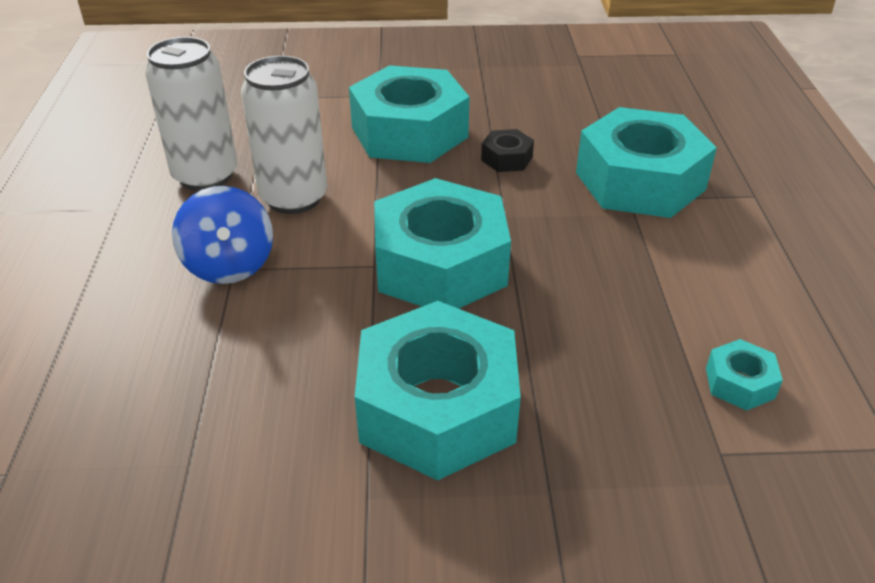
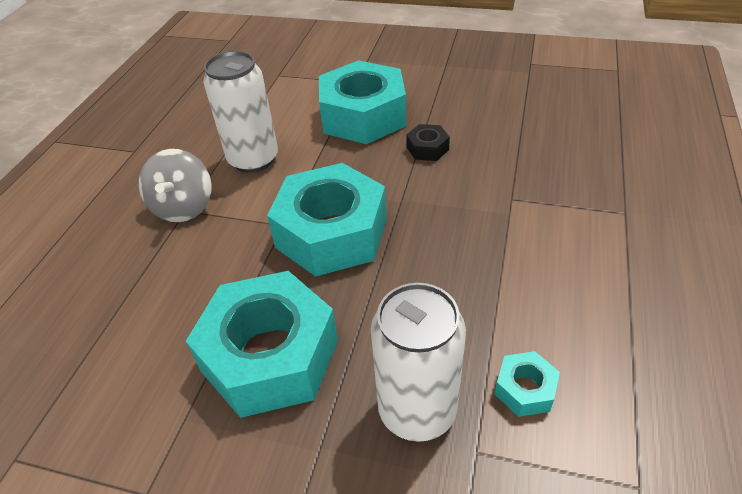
camera: 20 degrees right, 5 degrees up
white can [145,37,237,191] -> white can moved to [371,283,466,442]
blue spinning top [172,186,273,284] -> grey spinning top [139,149,211,222]
turquoise nut [576,107,717,218] -> none

